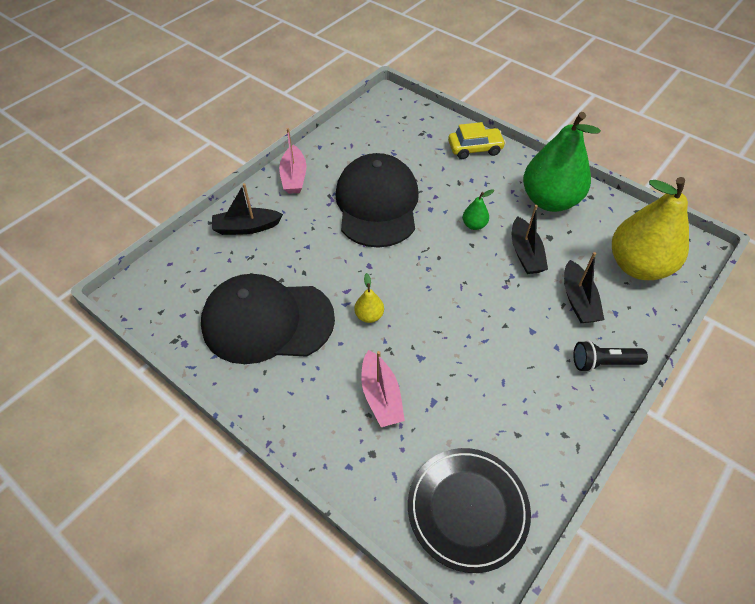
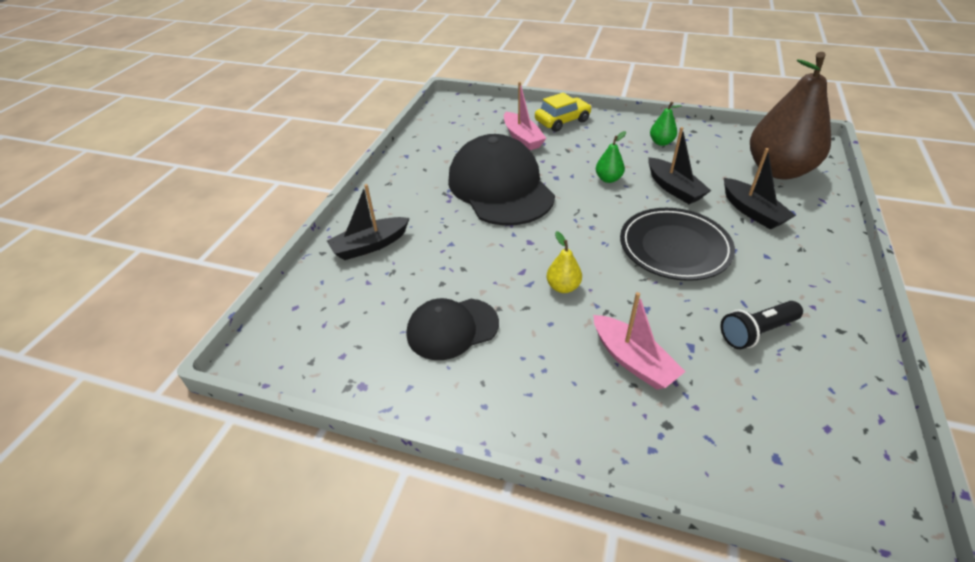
camera: 20 degrees left, 10 degrees down
black cap [201,274,335,364] -> black cap [407,298,499,360], size x0.56
pink boat [279,128,307,194] -> pink boat moved to [504,82,546,150]
black plate [408,448,531,573] -> black plate moved to [620,208,735,281]
green pear [523,112,601,212] -> green pear [650,102,682,146], size x0.40
black flashlight [573,340,648,372] -> black flashlight moved to [720,301,803,349]
yellow pear [612,177,689,280] -> brown pear [750,52,831,179]

